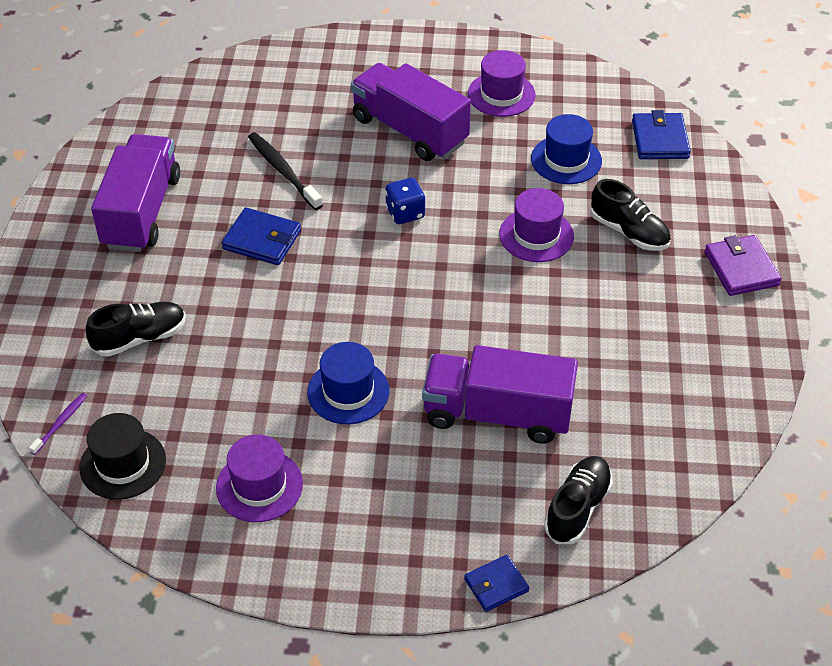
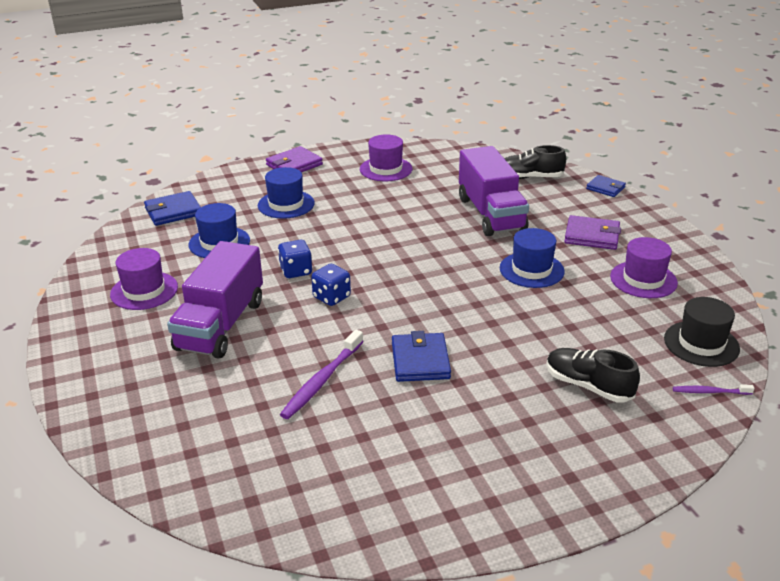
camera: 115 degrees left, 15 degrees down
purple truck [91,134,180,252] -> none
black toothbrush [248,132,323,210] -> purple toothbrush [280,329,363,419]
purple hat [499,188,574,262] -> purple hat moved to [360,135,412,181]
black shoe [591,179,671,251] -> blue hat [258,167,314,219]
none -> blue dice [278,240,313,278]
none -> purple wallet [564,215,621,250]

